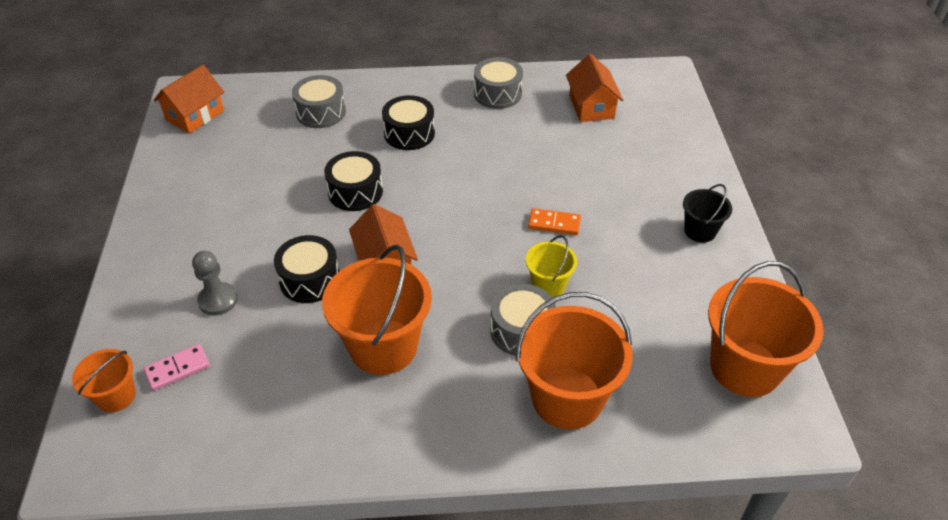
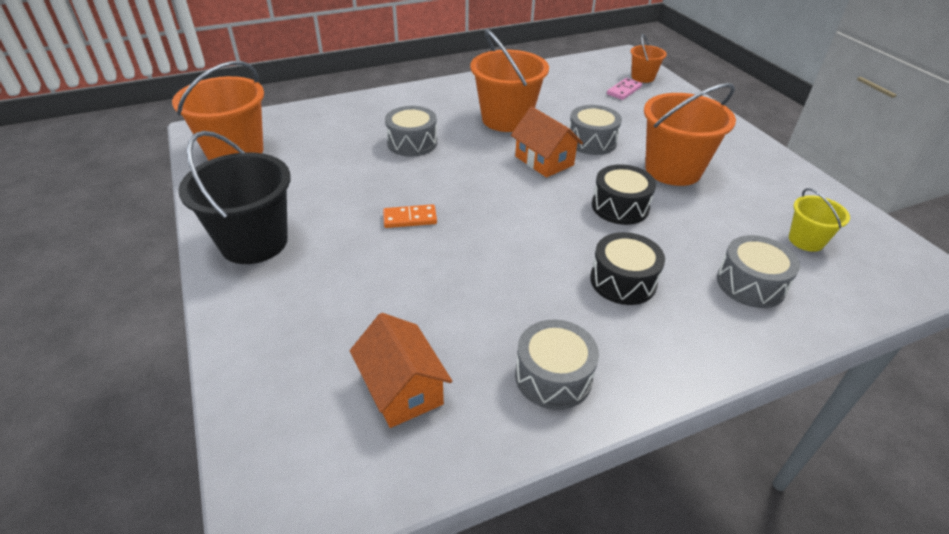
camera: 160 degrees right, 5 degrees down
orange house [153,65,224,134] -> none
grey pawn [192,251,238,316] -> none
black drum [274,235,339,303] -> grey drum [569,105,622,155]
orange bucket [516,292,633,429] -> orange bucket moved to [644,83,736,186]
yellow bucket [526,235,577,298] -> yellow bucket moved to [789,188,850,252]
black bucket [683,184,732,243] -> black bucket [178,131,291,264], size x1.91

